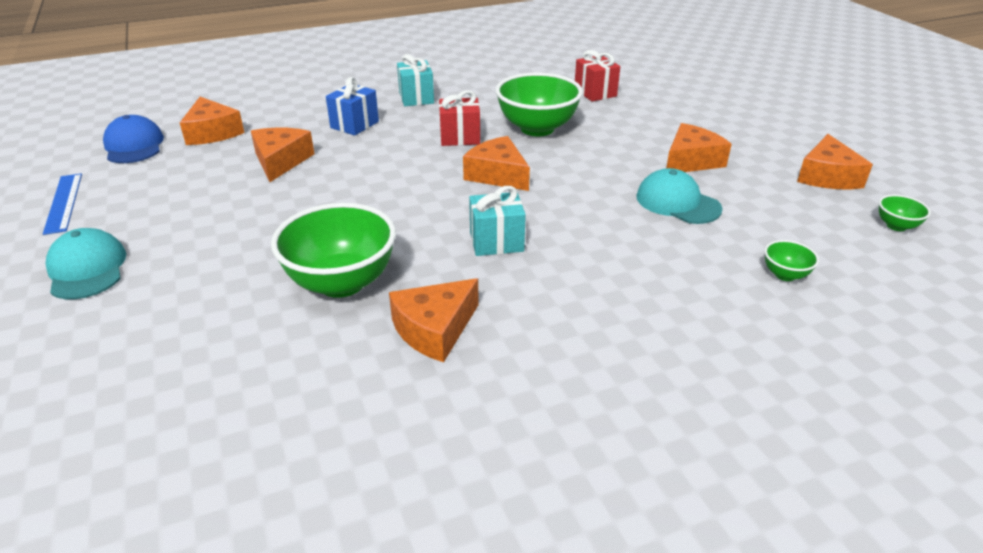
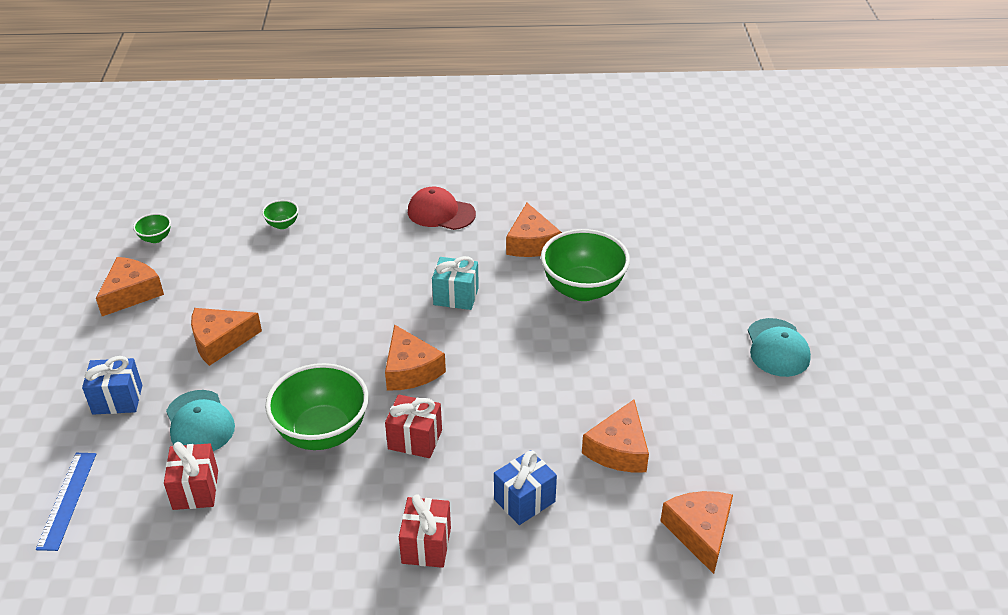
camera: 160 degrees left, 5 degrees up
blue ruler [43,173,82,235] -> blue ruler moved to [36,453,96,551]
blue cap [103,115,164,163] -> none
orange cheese [389,278,479,362] -> orange cheese turned 105 degrees clockwise [506,203,562,257]
turquoise gift [397,54,434,106] -> red gift [399,494,451,568]
turquoise cap [636,168,723,224] -> turquoise cap moved to [166,390,235,451]
none -> blue gift [82,356,142,415]
none -> red cap [408,187,476,230]

